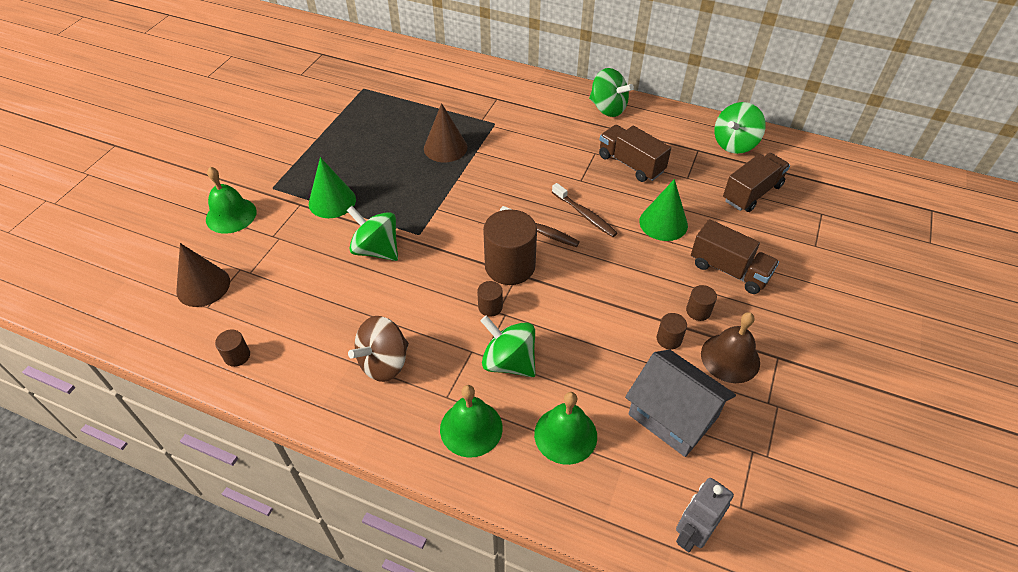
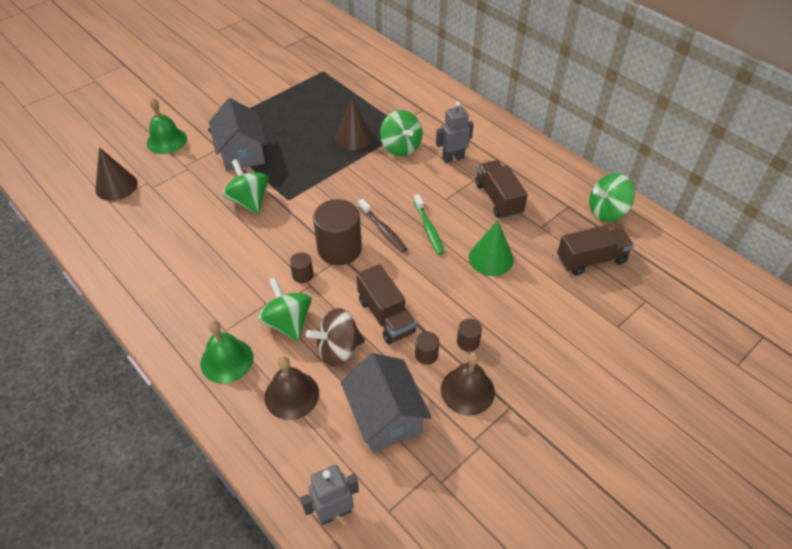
camera: 25 degrees right, 0 degrees up
brown cylinder [215,329,250,367] -> none
green cone [309,157,356,218] -> grey house [209,98,267,171]
brown spinning top [348,316,409,382] -> brown spinning top moved to [306,308,365,367]
green bell [534,392,597,465] -> brown bell [265,356,319,420]
brown toothbrush [552,183,617,237] -> green toothbrush [413,194,444,255]
green spinning top [589,68,634,117] -> green spinning top moved to [380,110,423,156]
brown truck [691,219,779,294] -> brown truck moved to [356,264,416,344]
none -> grey robot [436,101,474,163]

